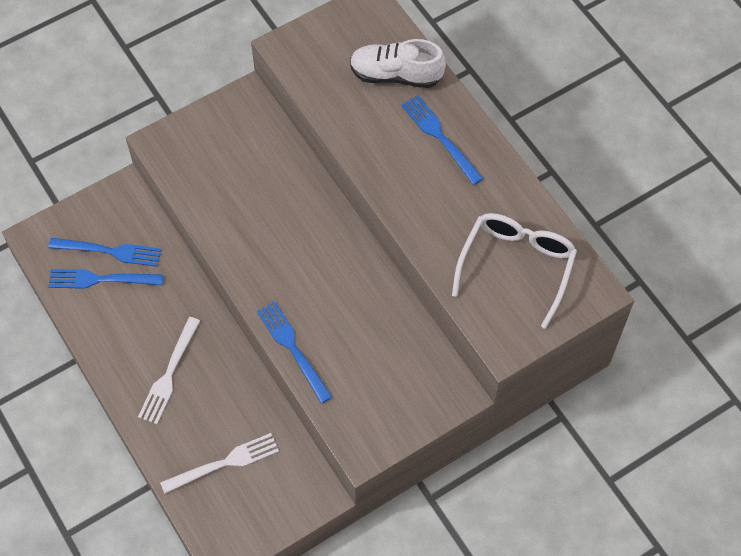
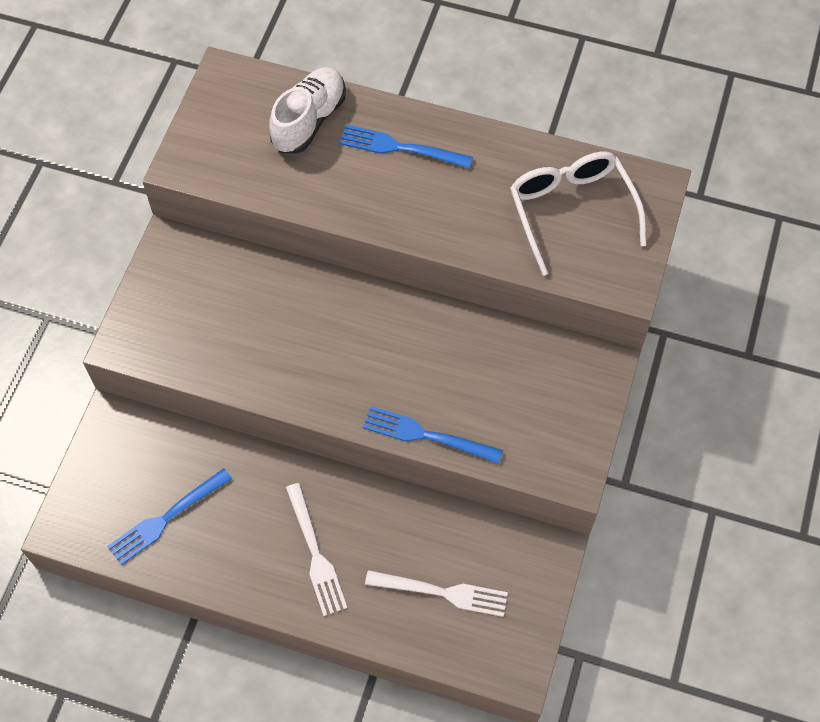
camera: 40 degrees left, 0 degrees up
blue fork [48,238,162,267] -> none
white fork [160,433,279,494] -> white fork turned 75 degrees clockwise [365,570,508,617]
white shoe [350,39,446,88] -> white shoe turned 150 degrees clockwise [269,67,346,154]

